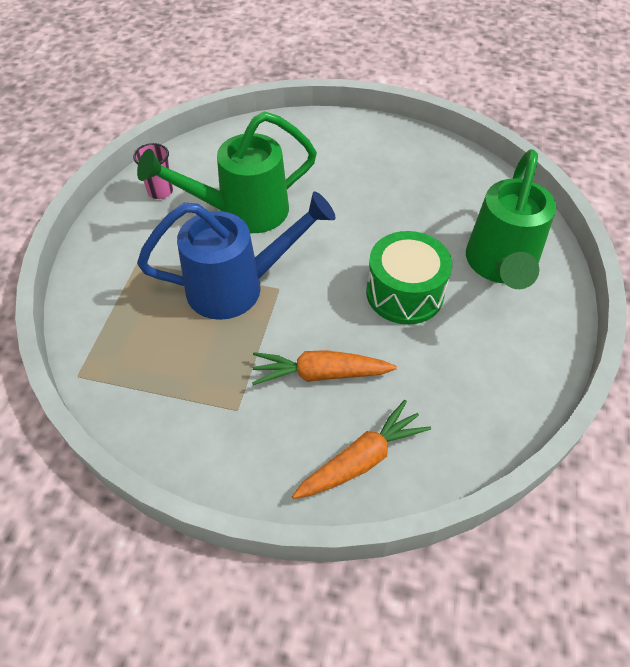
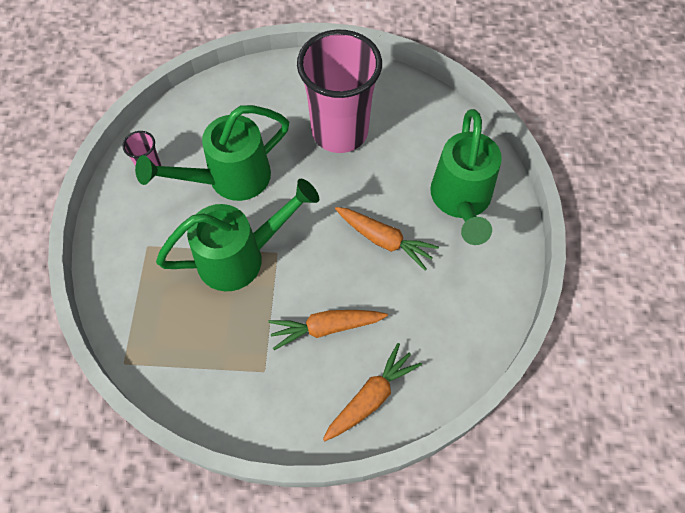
camera: 10 degrees left, 10 degrees up
blue watering can [137,191,335,320] -> green watering can [156,179,319,292]
green drum [366,231,452,325] -> orange carrot [335,207,439,271]
none -> pink cup [297,30,382,153]

